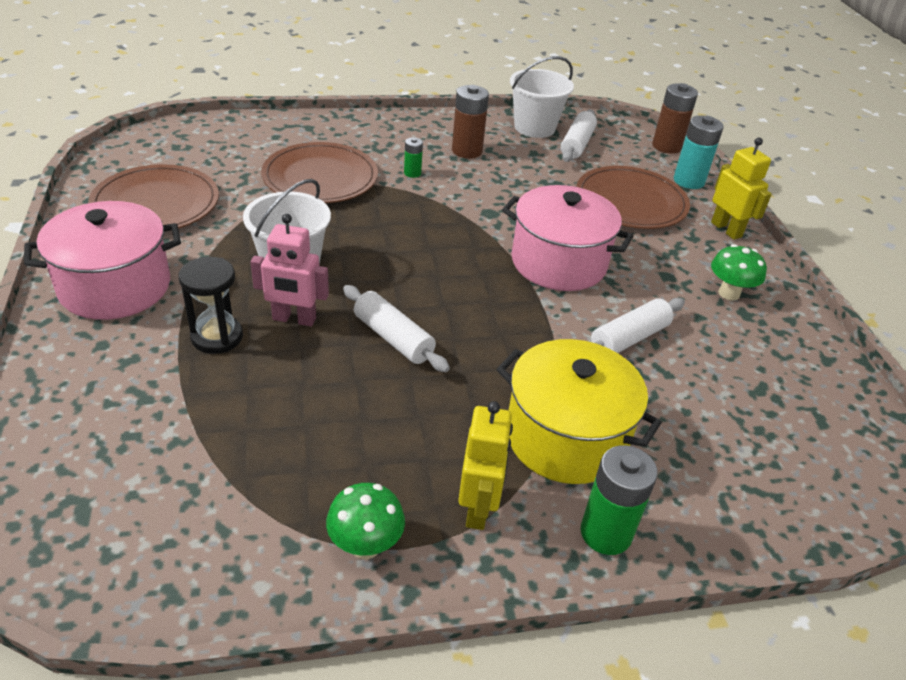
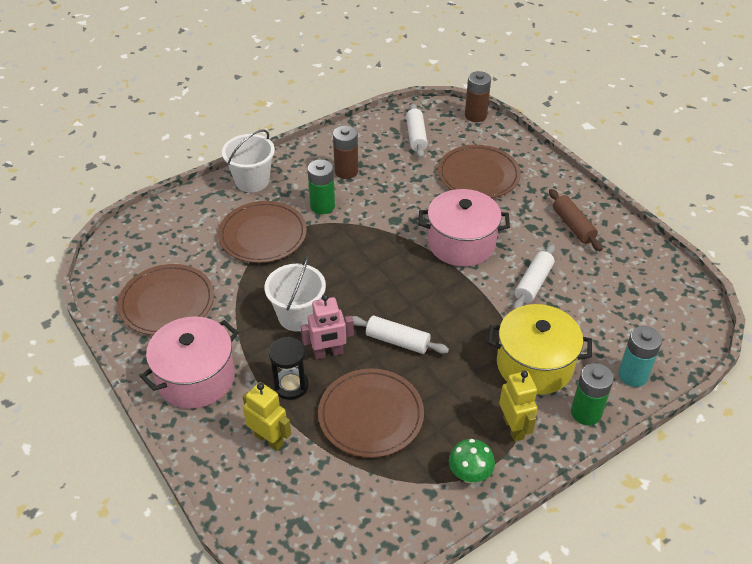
camera: 20 degrees left, 5 degrees up
green battery [404,137,423,178] -> green battery [307,159,335,214], size x1.87
white bucket [510,56,574,138] -> white bucket moved to [222,129,275,192]
turquoise battery [674,115,724,189] -> turquoise battery moved to [618,326,662,387]
yellow robot [711,138,772,240] -> yellow robot moved to [243,382,291,451]
green mushroom [711,244,767,301] -> brown rolling pin [549,189,603,251]
none -> brown plate [318,369,424,458]

